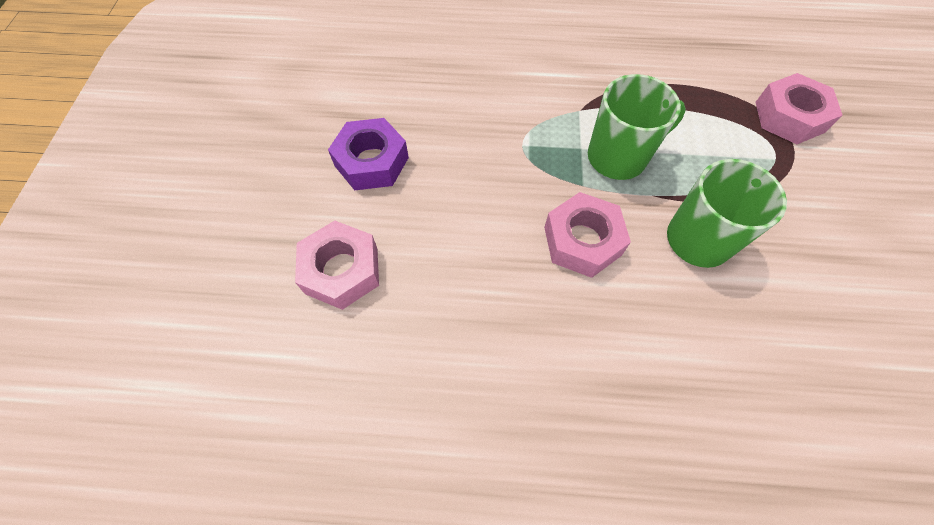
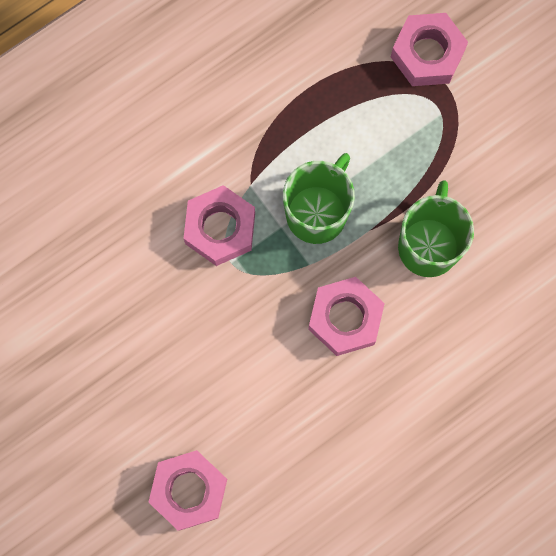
camera: 40 degrees left, 15 degrees up
purple nut [328,118,409,190] -> none
none -> pink nut [184,185,255,266]

